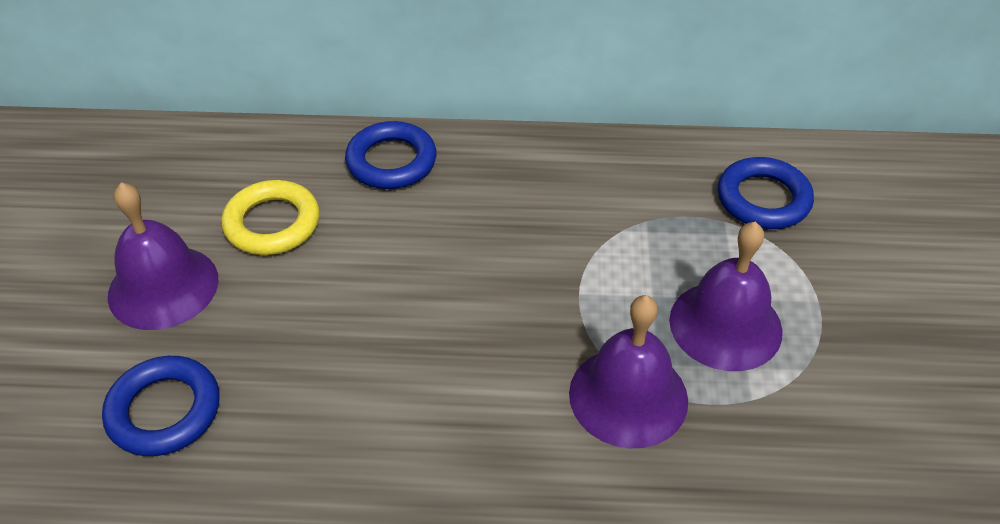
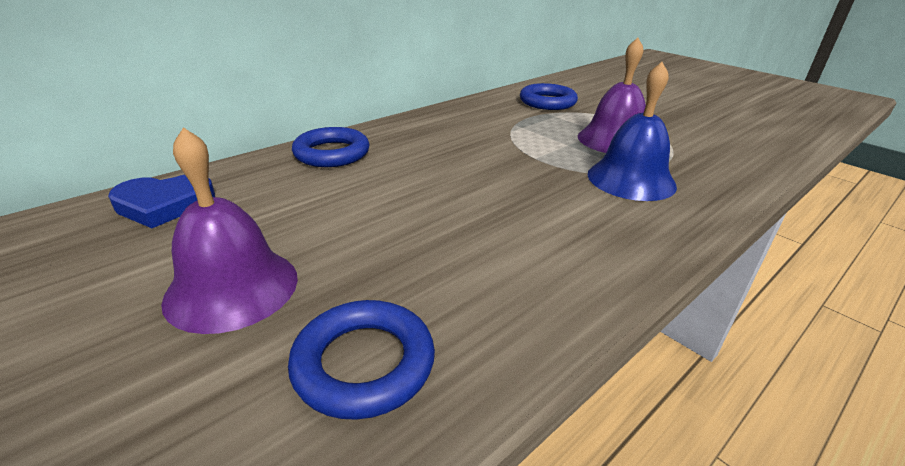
camera: 45 degrees left, 15 degrees down
yellow ring [221,180,320,255] -> none
purple bell [569,295,688,449] -> blue bell [588,62,677,201]
none -> blue heart [108,175,215,228]

